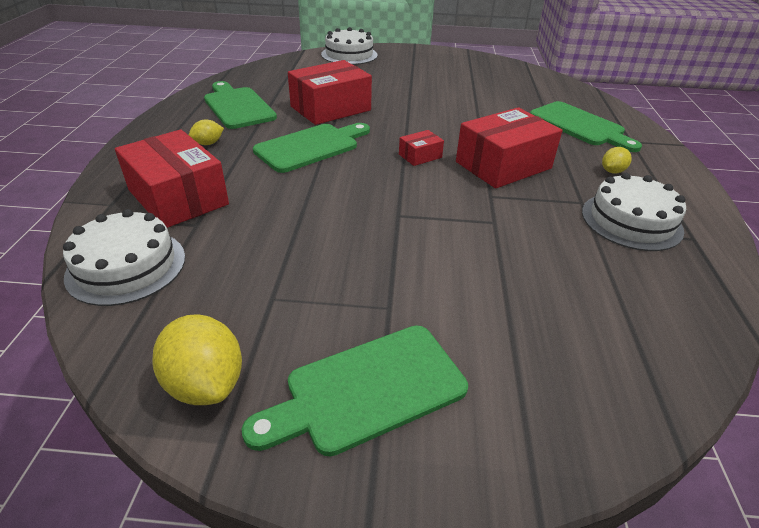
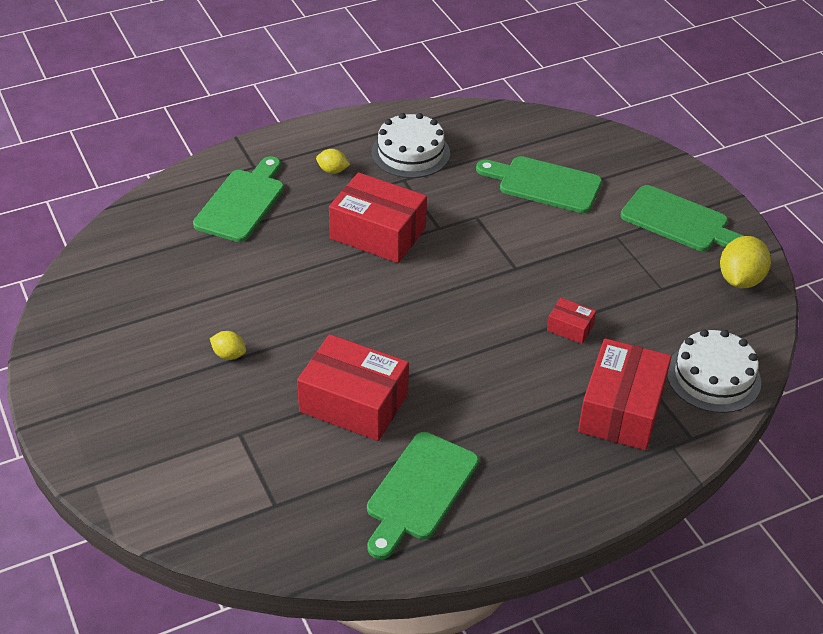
camera: 120 degrees left, 5 degrees up
yellow lemon [189,119,224,145] -> yellow lemon moved to [210,331,246,360]
green cutting board [253,123,370,173] -> green cutting board moved to [476,156,602,213]
white cake [321,27,378,65] -> none
red box [399,130,444,166] -> red box moved to [547,298,596,344]

